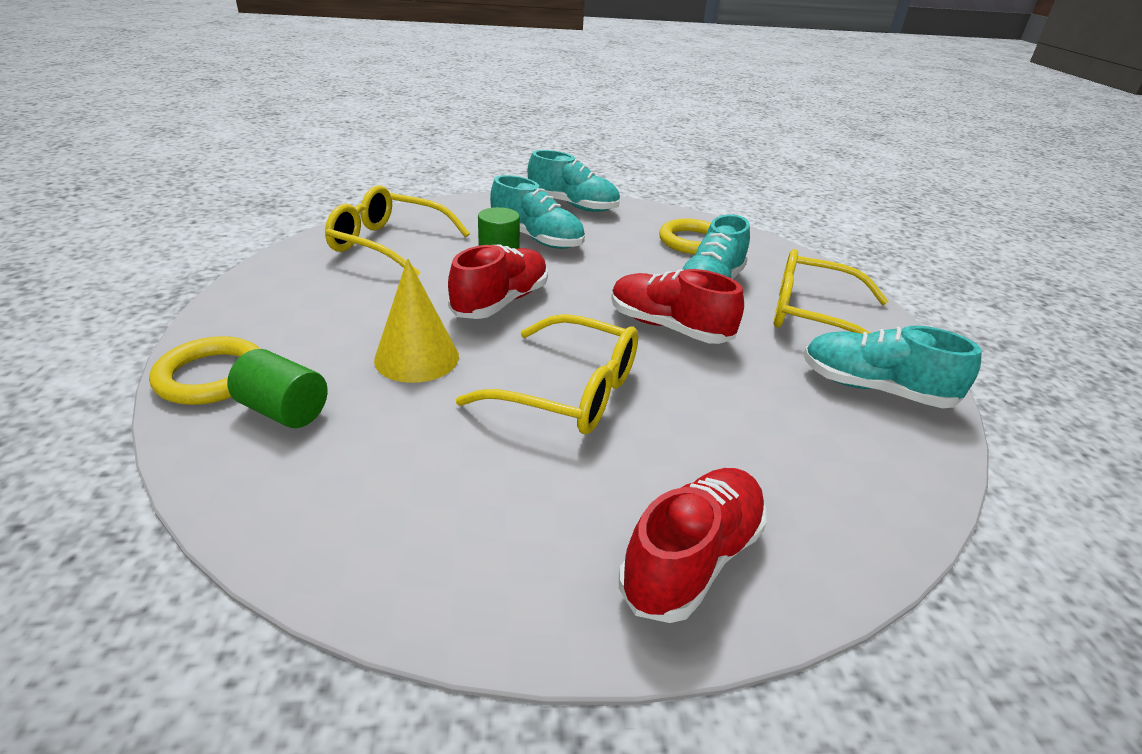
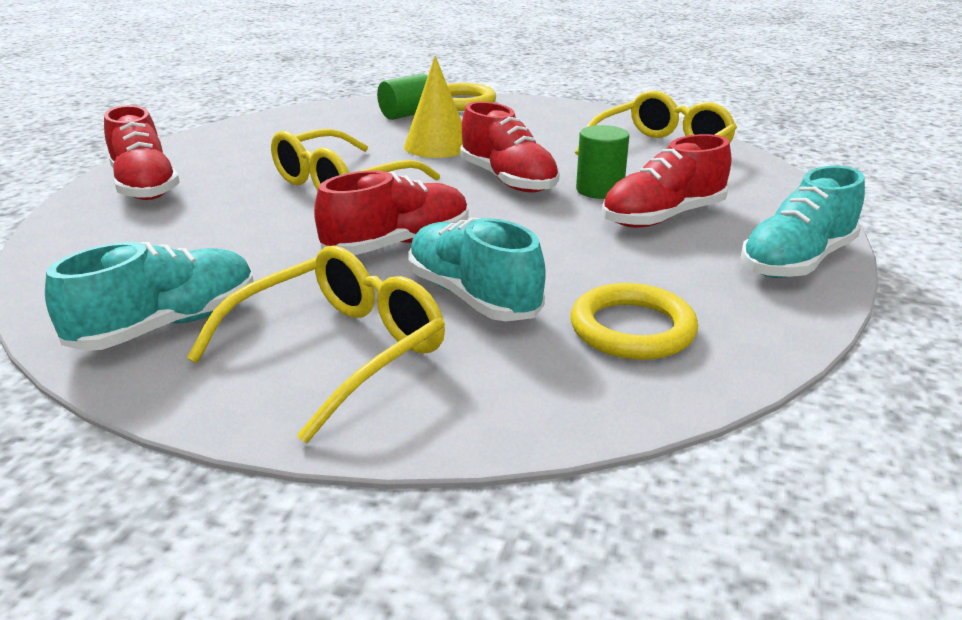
camera: 115 degrees right, 5 degrees down
turquoise shoe [490,175,585,249] -> red shoe [602,134,731,228]

